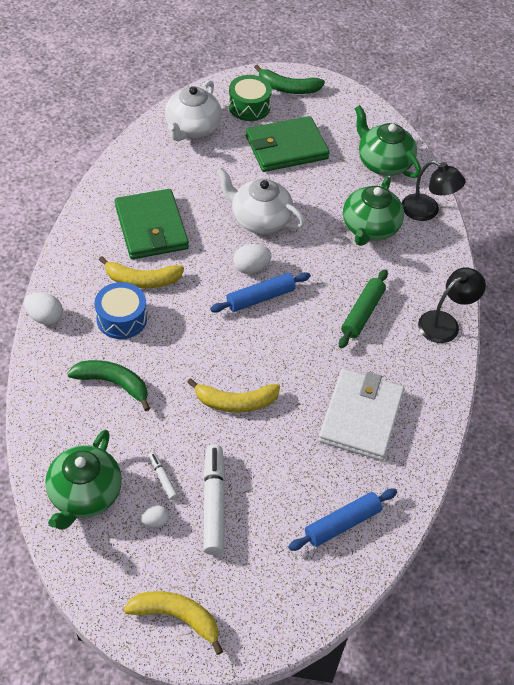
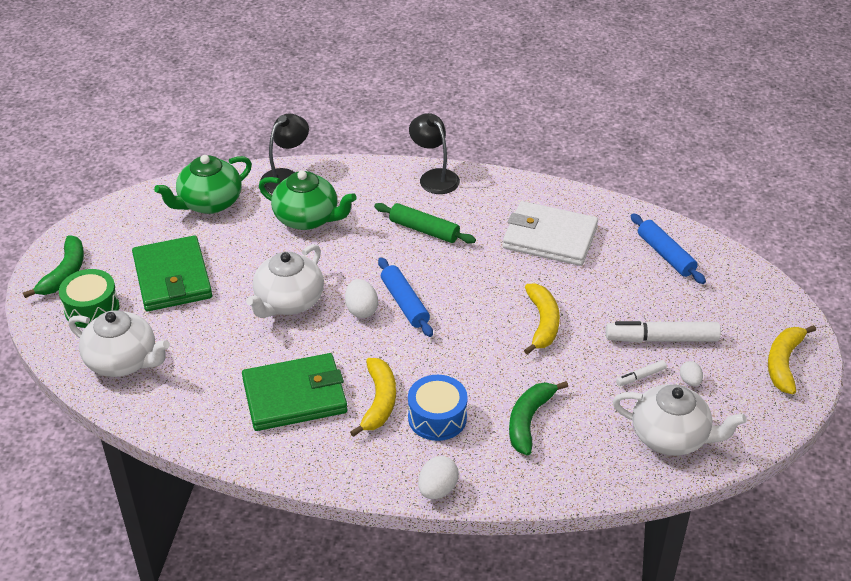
camera: 85 degrees left, 10 degrees down
green teapot [45,430,122,530] -> white teapot [613,384,747,456]

